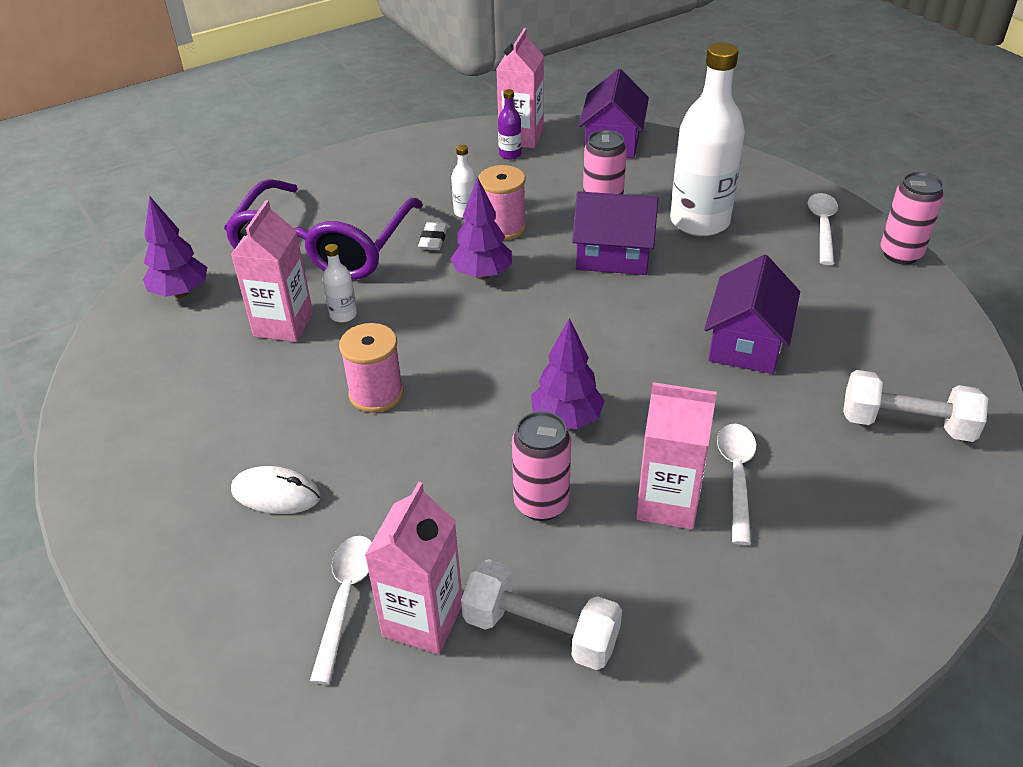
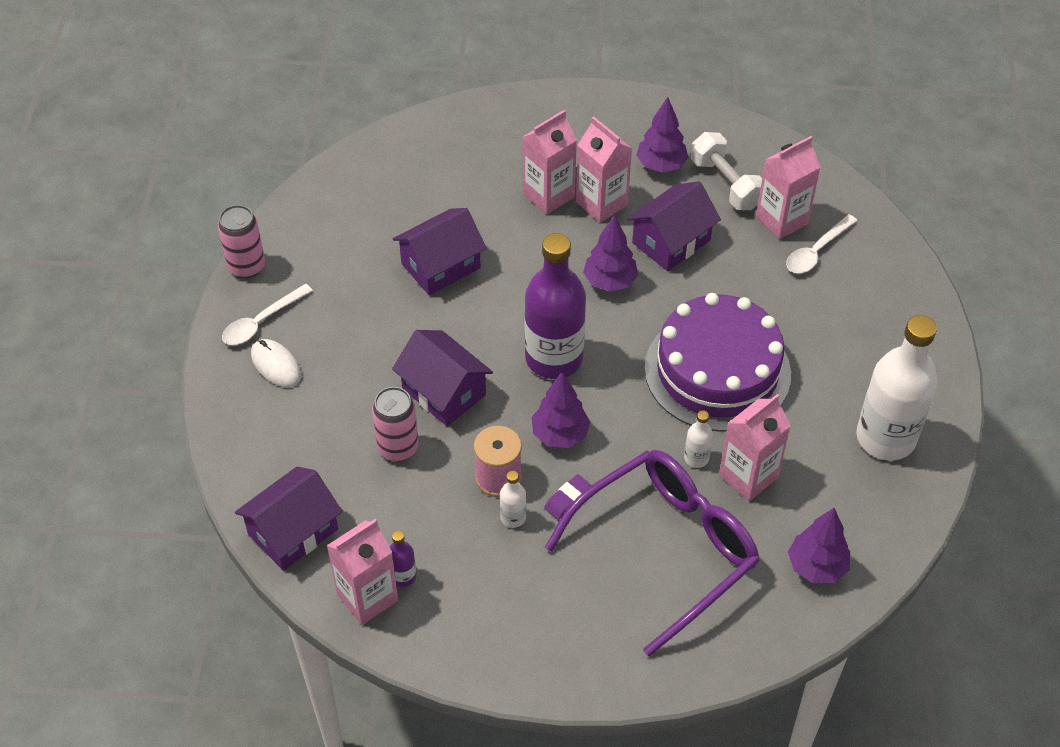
camera: 145 degrees left, 10 degrees up
white mouse [231,466,321,514] -> white mouse moved to [251,339,301,387]
pink spool [339,323,404,413] -> purple cake [645,293,791,432]
white eraser [418,222,447,250] -> purple eraser [544,474,592,520]
pink can [512,411,571,521] -> purple house [627,181,721,271]
white bottle [670,43,745,236] -> white bottle moved to [856,315,938,460]
white spoon [717,424,757,545] -> pink carton [523,110,577,214]
white dumbbell [843,370,988,442] -> none
none -> purple bottle [524,233,586,379]
none -> purple tree [636,97,688,172]

